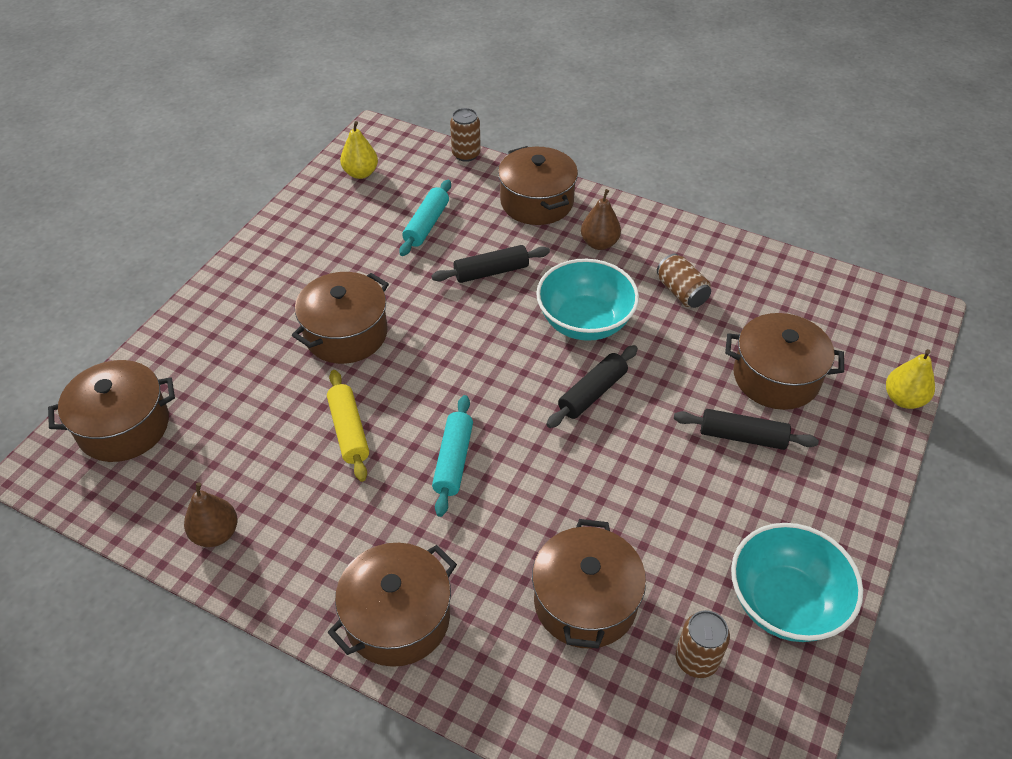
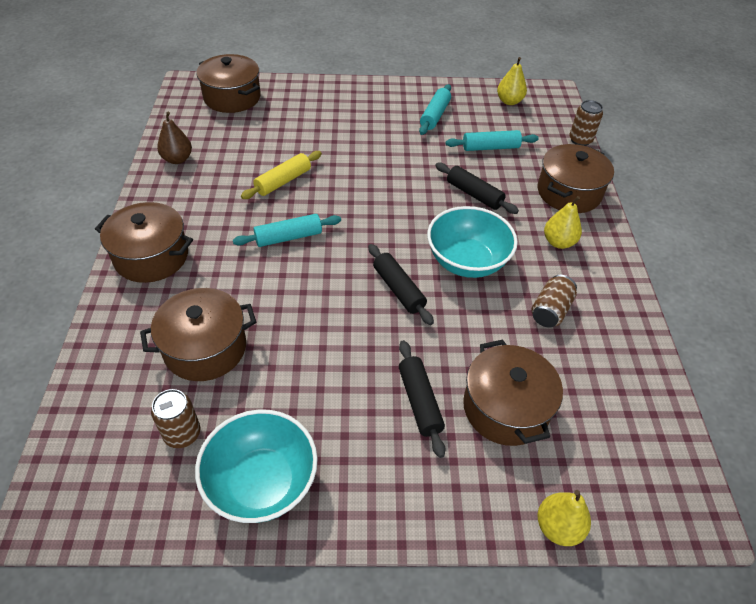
camera: 60 degrees right, 0 degrees up
brown pot [292,272,389,364] -> none
black rolling pin [546,345,638,428] -> black rolling pin turned 45 degrees clockwise [368,244,434,325]
brown pear [581,189,621,250] -> yellow pear [544,196,582,249]
none -> turquoise rolling pin [419,84,451,135]

